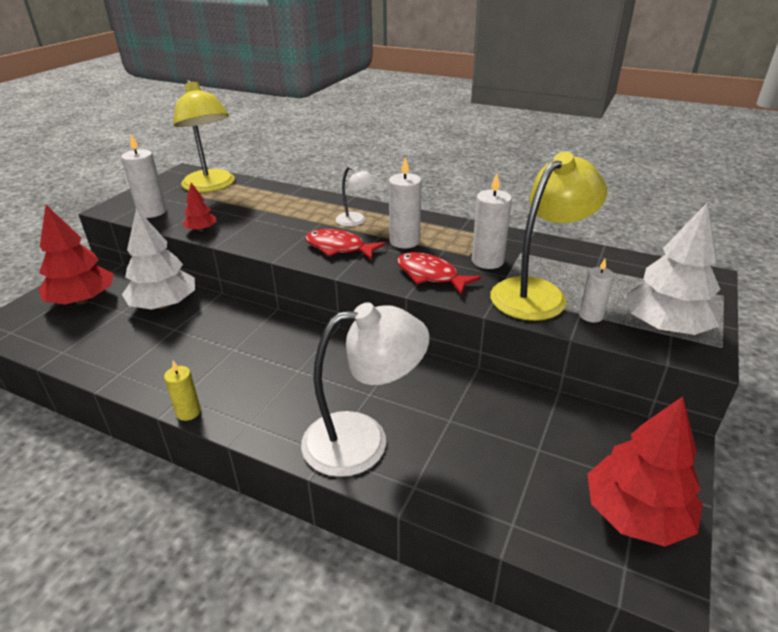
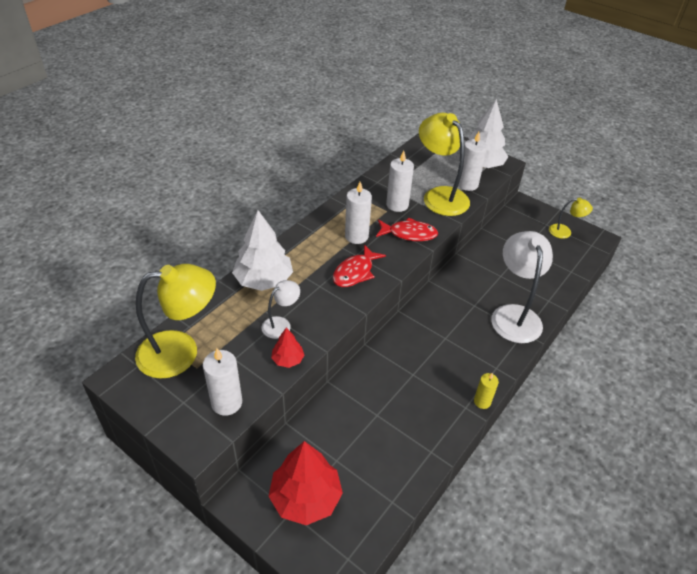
camera: 80 degrees left, 10 degrees up
white tree [122,208,195,310] -> white tree moved to [232,210,293,291]
white lamp [336,166,376,227] -> white lamp moved to [261,280,300,339]
red fish [397,252,481,294] -> red fish turned 135 degrees counterclockwise [376,217,438,241]
white candle [579,259,614,323] -> white candle [458,132,487,191], size x1.60
red tree [588,396,703,547] -> yellow lamp [549,198,593,239]

